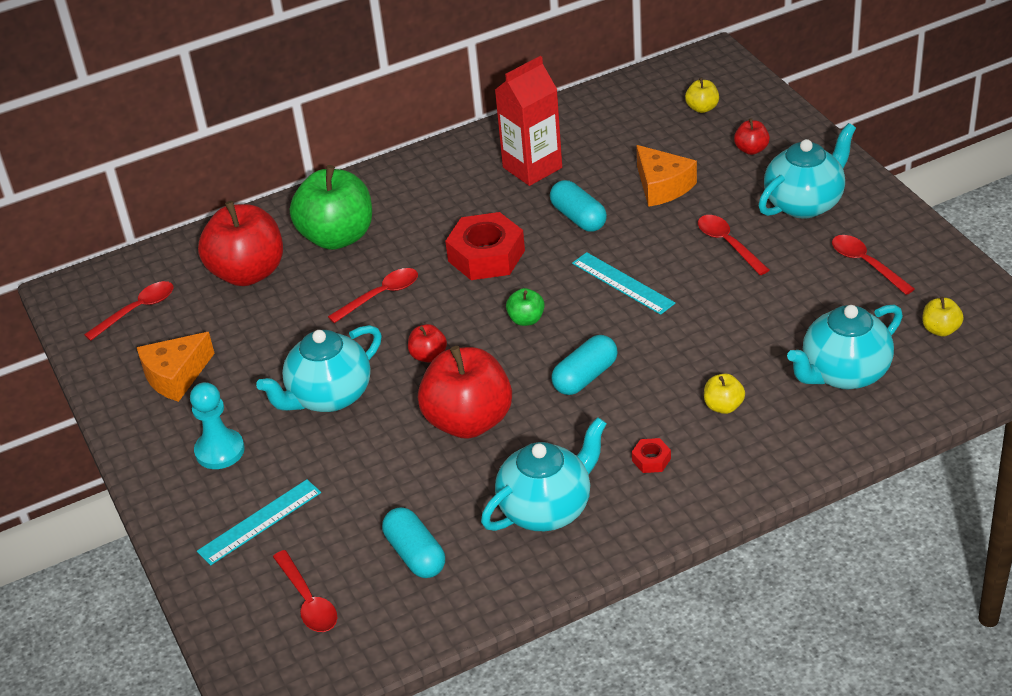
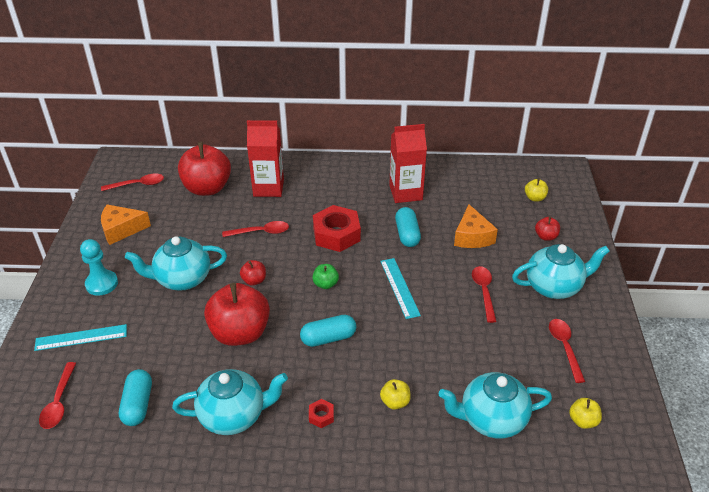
camera: 25 degrees right, 0 degrees up
green apple [290,165,372,250] -> red carton [247,120,284,197]

